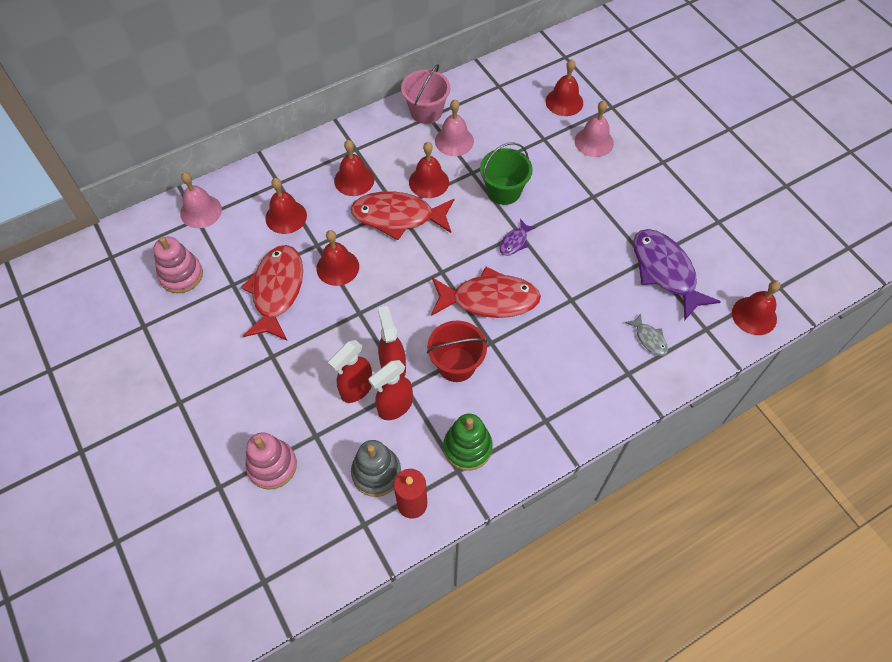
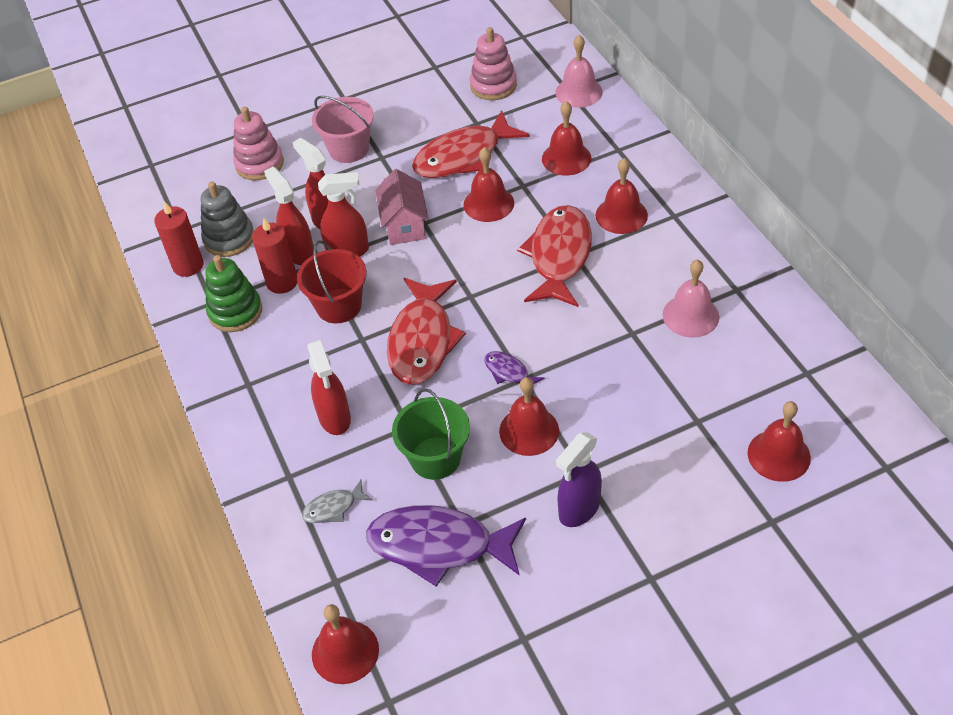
camera: 100 degrees right, 10 degrees down
red fish [241,245,303,341] -> red fish turned 135 degrees clockwise [412,110,529,178]
pink bucket [401,64,450,124] -> pink bucket moved to [312,96,374,163]
red bell [409,142,449,198] -> red bell moved to [499,377,559,456]
green bucket [480,142,533,205] -> green bucket moved to [392,388,470,480]
pink bell [575,100,614,157] -> none
purple fish [633,229,721,320] -> purple fish turned 150 degrees counterclockwise [366,505,526,587]
none -> red candle [252,218,297,294]
none -> red spray bottle [307,340,351,435]
none -> pink house [375,169,428,245]
none -> purple spray bottle [556,432,602,527]

